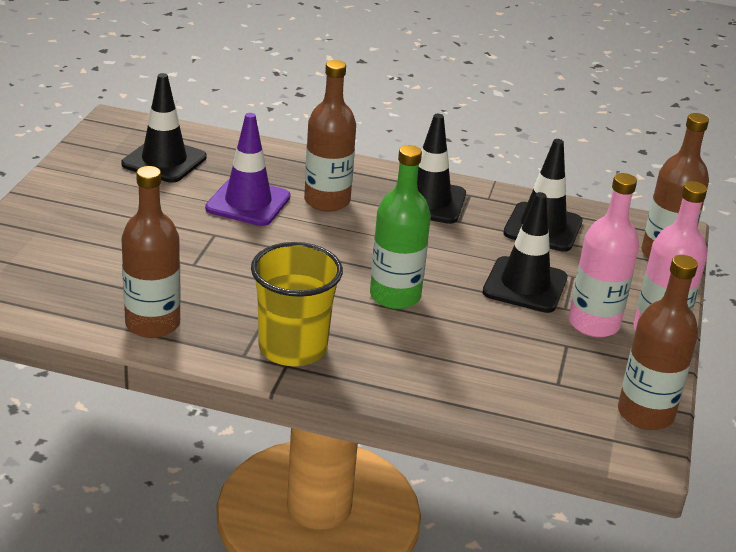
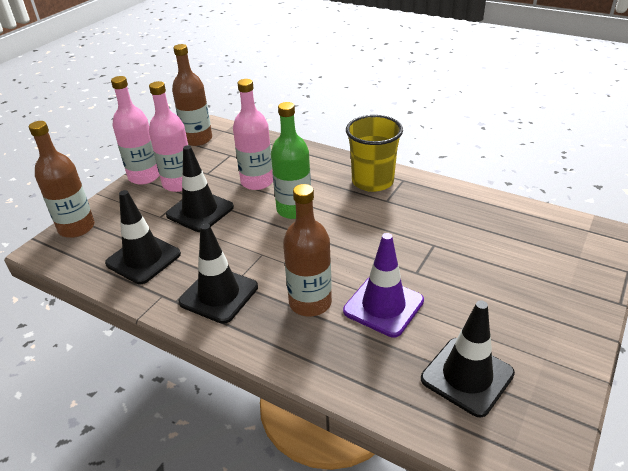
camera: 160 degrees left, 5 degrees up
brown bottle [121,166,181,338] -> none
none -> pink bottle [233,79,273,190]

